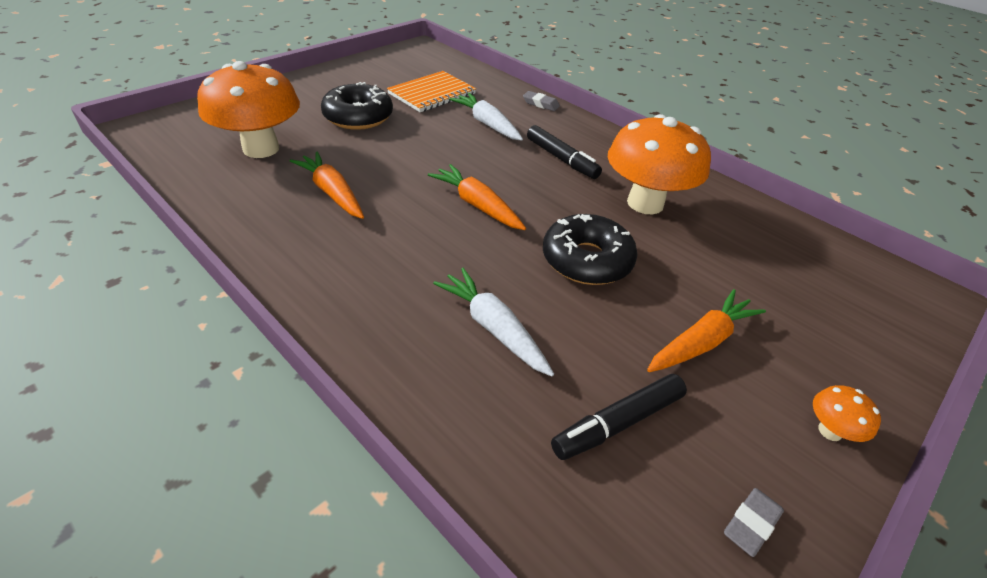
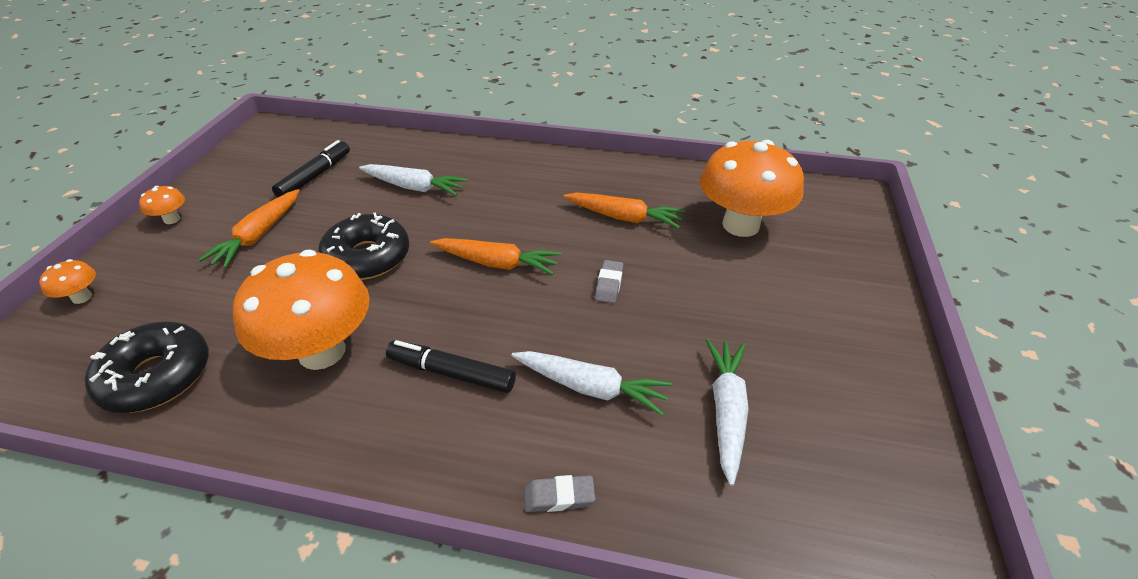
camera: 150 degrees right, 0 degrees up
black donut [321,82,393,130] -> black donut moved to [84,322,209,413]
orange notebook [387,71,476,112] -> white carrot [706,339,749,486]
grey eraser [724,488,784,557] -> grey eraser moved to [595,260,624,303]
none -> orange mushroom [39,259,96,304]

